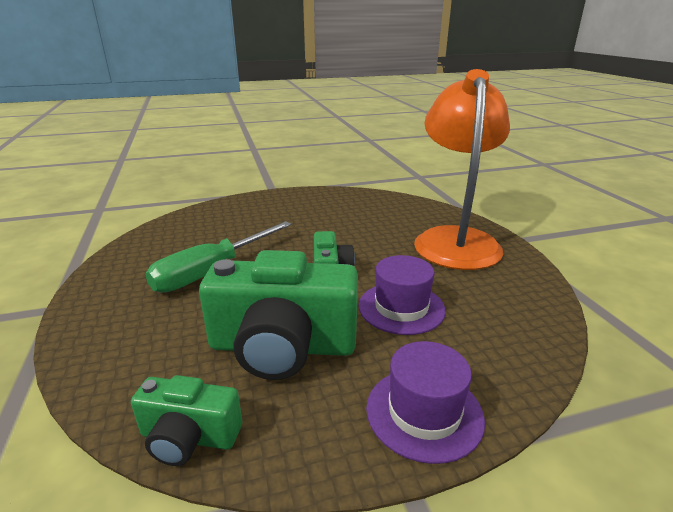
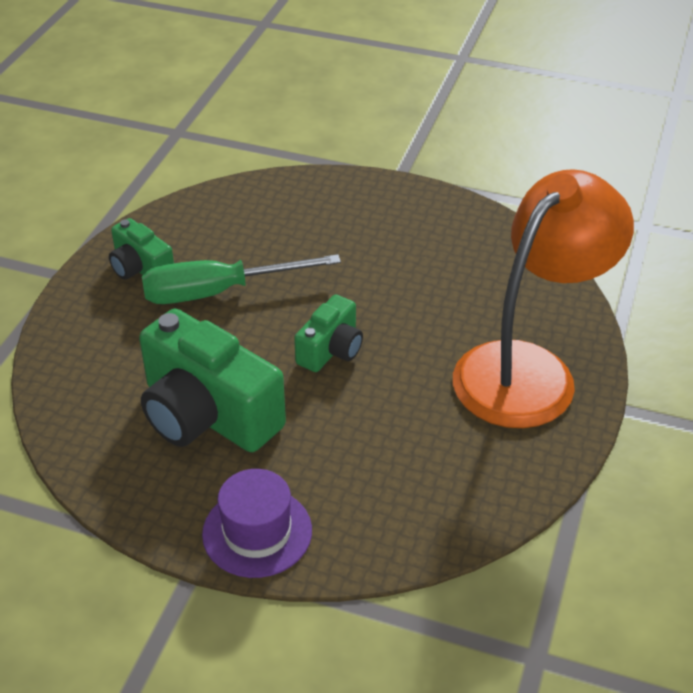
camera: 35 degrees right, 15 degrees up
green camera [131,375,242,466] -> green camera moved to [109,218,174,280]
purple hat [359,255,446,335] -> none

